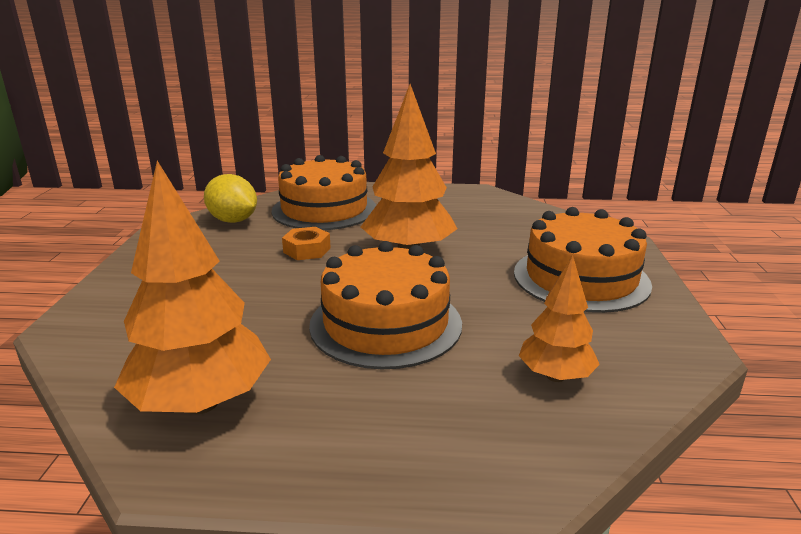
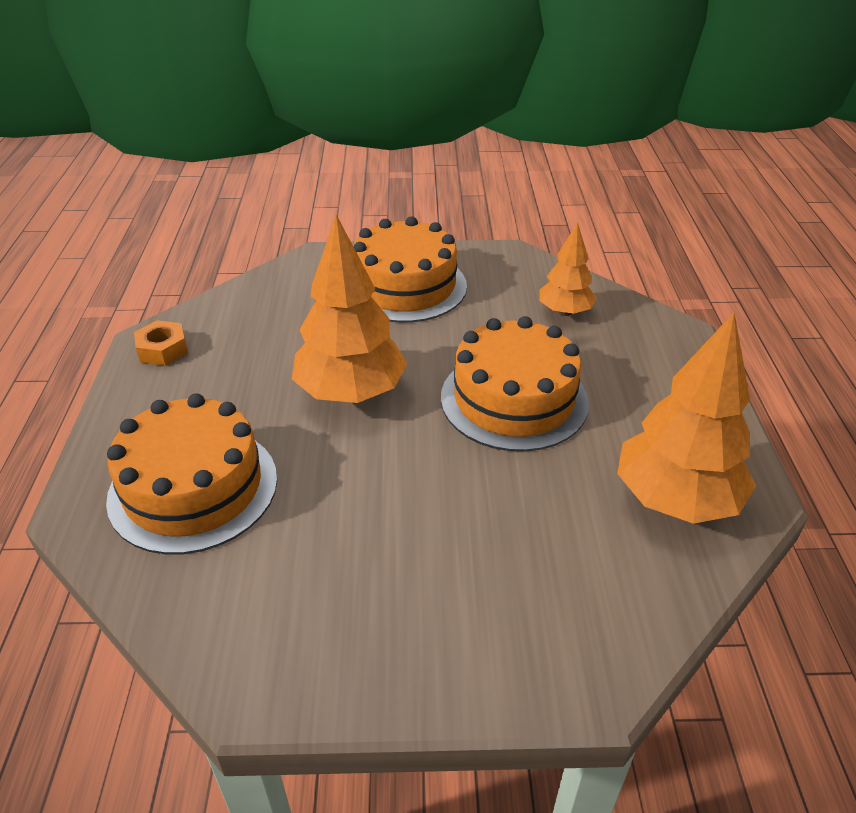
camera: 95 degrees left, 15 degrees up
yellow lemon [204,174,257,223] -> none
orange nut [282,227,331,260] -> orange nut moved to [134,320,188,366]

